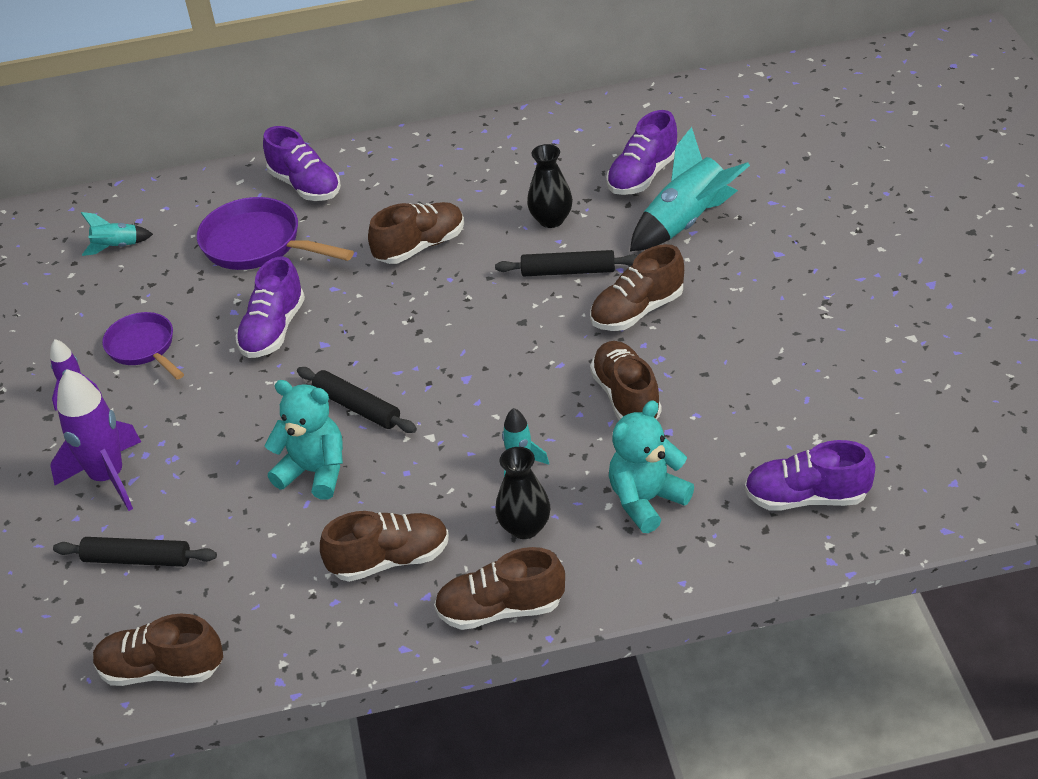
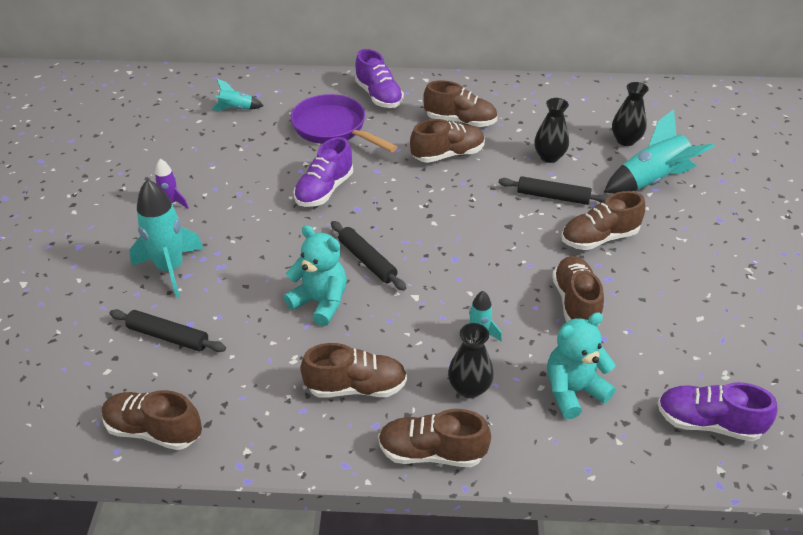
camera: 10 degrees right, 0 degrees up
purple rocket [50,369,141,511] -> turquoise rocket [129,179,204,298]
purple pan [102,312,184,379] -> none
purple shoe [606,110,677,195] -> black vase [612,82,649,146]
none -> brown shoe [423,80,498,127]

